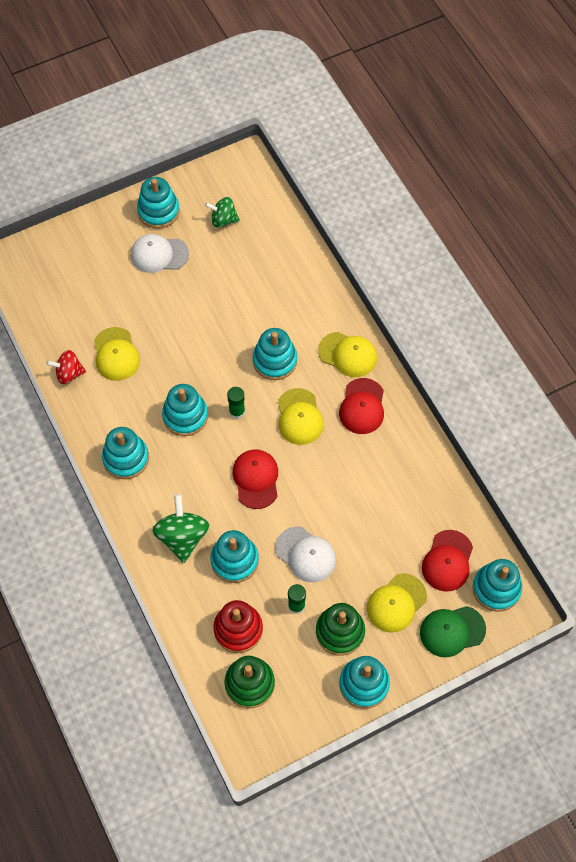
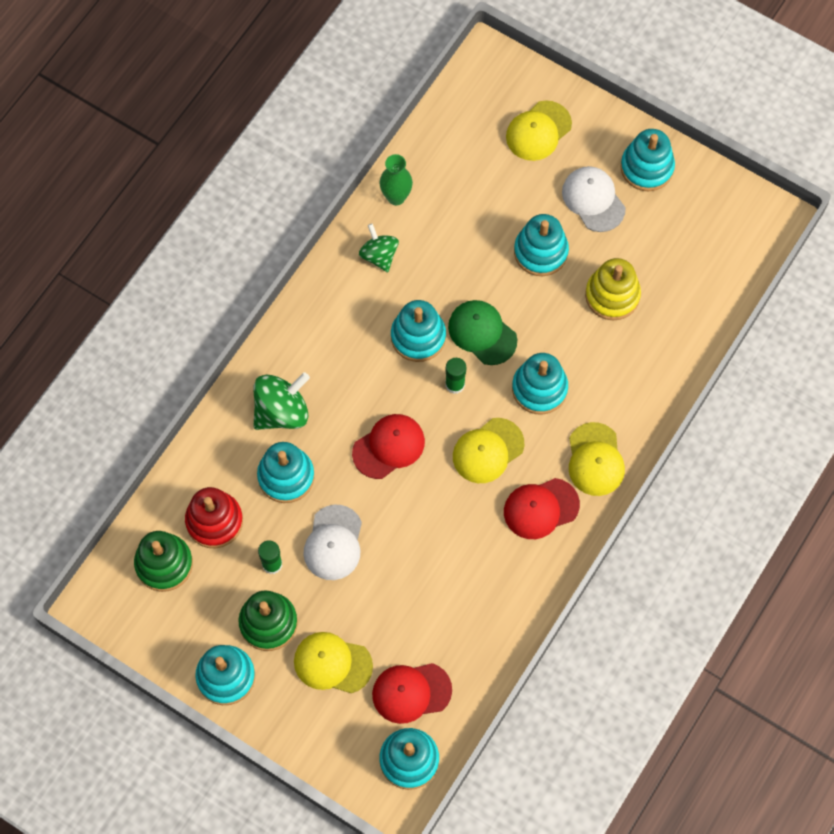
camera: 60 degrees right, 5 degrees up
red spinning top [46,350,86,384] -> green vase [379,154,413,205]
yellow cap [94,327,140,381] -> yellow cap moved to [506,100,572,161]
turquoise stacking toy [102,427,149,479] -> turquoise stacking toy moved to [514,214,569,276]
green spinning top [205,197,240,228] -> green spinning top moved to [359,223,399,272]
green cap [420,606,486,658] -> green cap moved to [448,300,517,365]
none -> yellow stacking toy [585,258,641,320]

